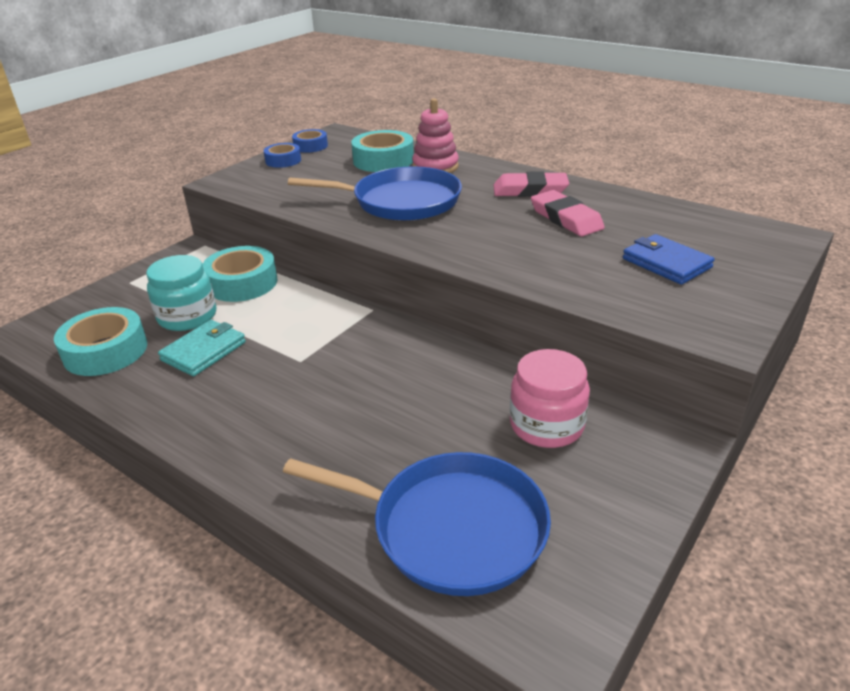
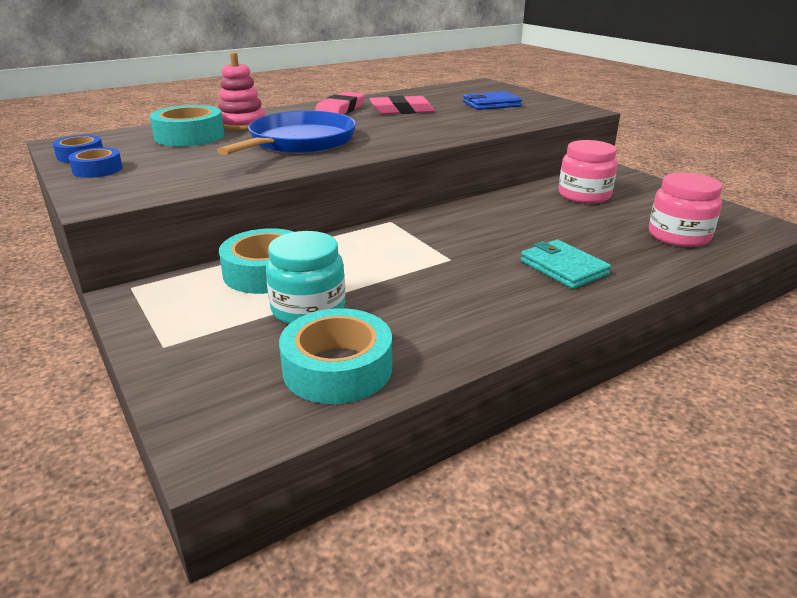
camera: 70 degrees left, 5 degrees down
turquoise wallet [158,320,246,376] -> turquoise wallet moved to [520,240,611,289]
blue pan [283,452,551,596] -> pink jar [649,173,723,247]

